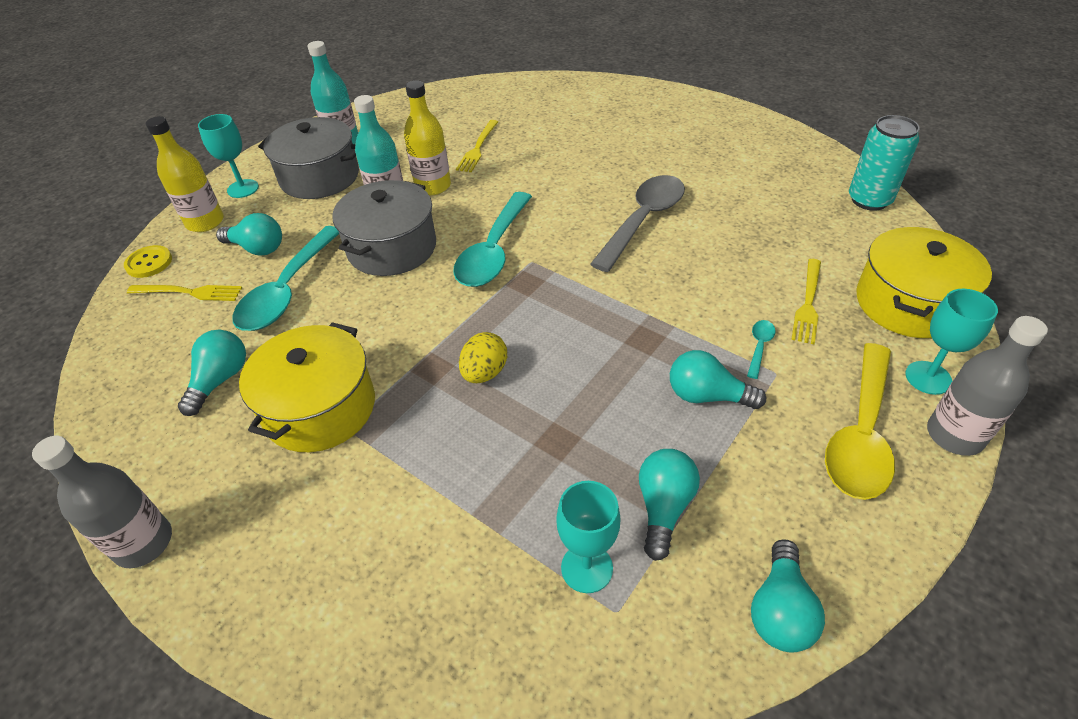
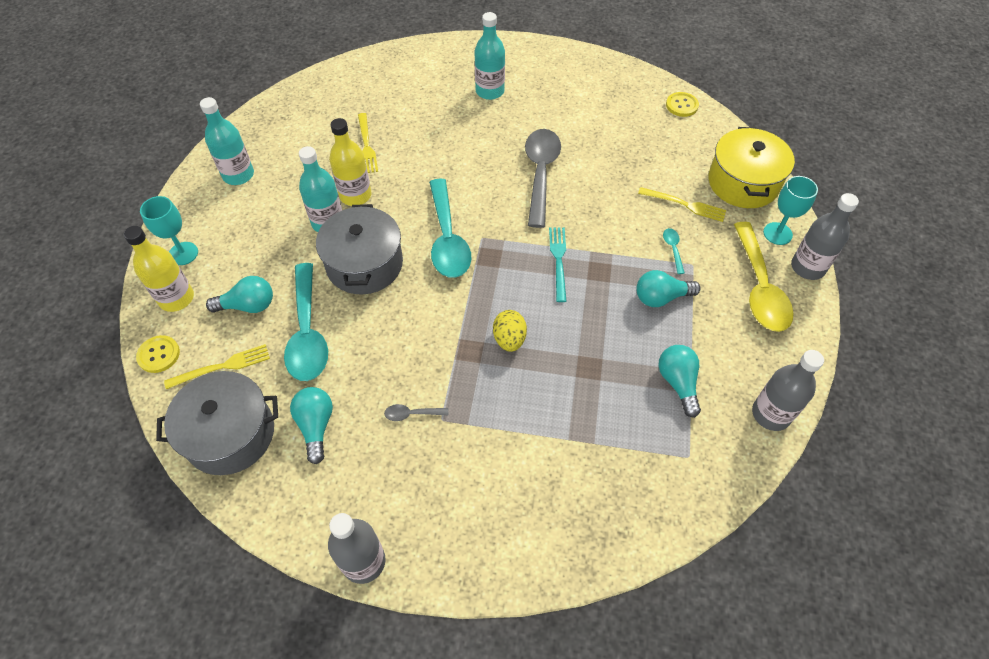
camera: 30 degrees left, 10 degrees up
yellow pot [239,322,375,452] -> grey spoon [384,404,448,421]
grey pot [258,117,359,199] -> grey pot moved to [156,371,278,475]
turquoise goblet [556,481,621,593] -> none
turquoise light bulb [751,539,825,652] -> grey bottle [752,350,824,431]
yellow fork [791,259,821,344] -> yellow fork turned 60 degrees counterclockwise [638,187,726,222]
turquoise can [849,115,920,211] -> yellow button [666,92,699,117]
none -> turquoise bottle [475,12,505,100]
none -> turquoise fork [549,227,566,302]

